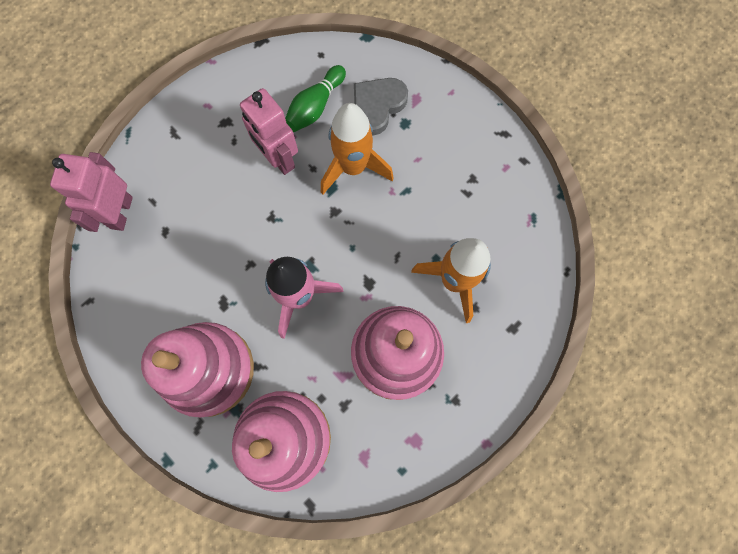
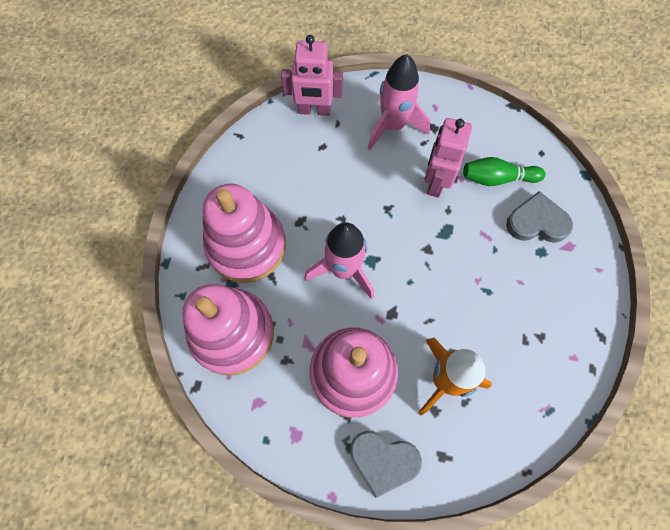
camera: 55 degrees right, 5 degrees down
pink robot [50,152,133,232] -> pink robot turned 150 degrees counterclockwise [281,35,343,116]
orange rocket [321,103,394,194] -> none
none -> grey heart [350,431,422,498]
none -> pink rocket [368,54,431,150]

